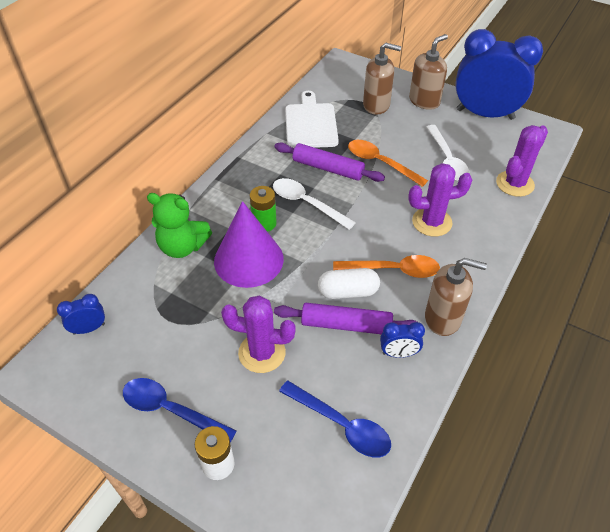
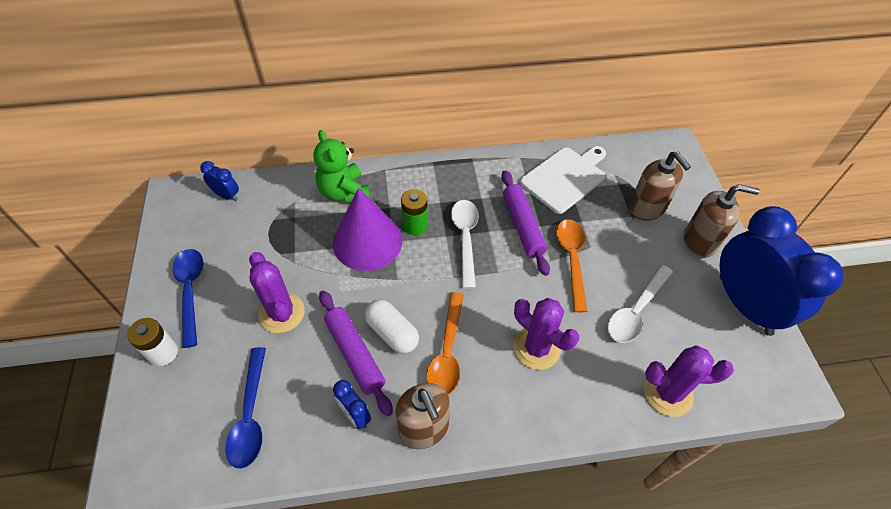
camera: 50 degrees right, 5 degrees up
orange spoon [333,255,440,278] -> orange spoon turned 45 degrees clockwise [426,292,464,395]

